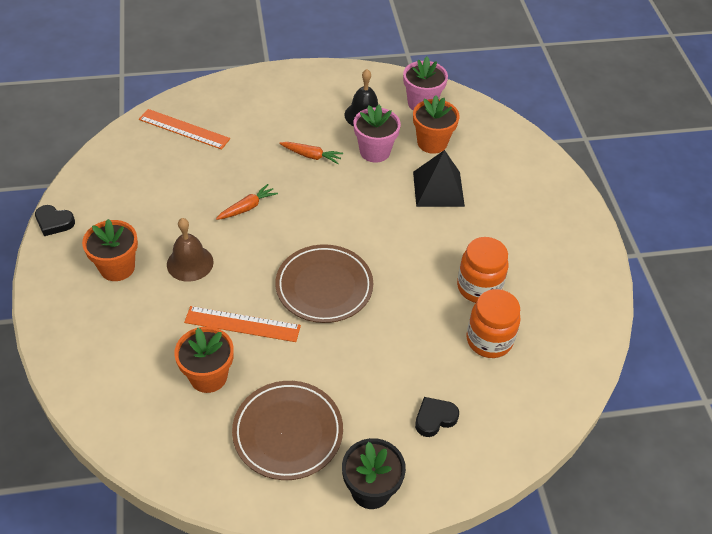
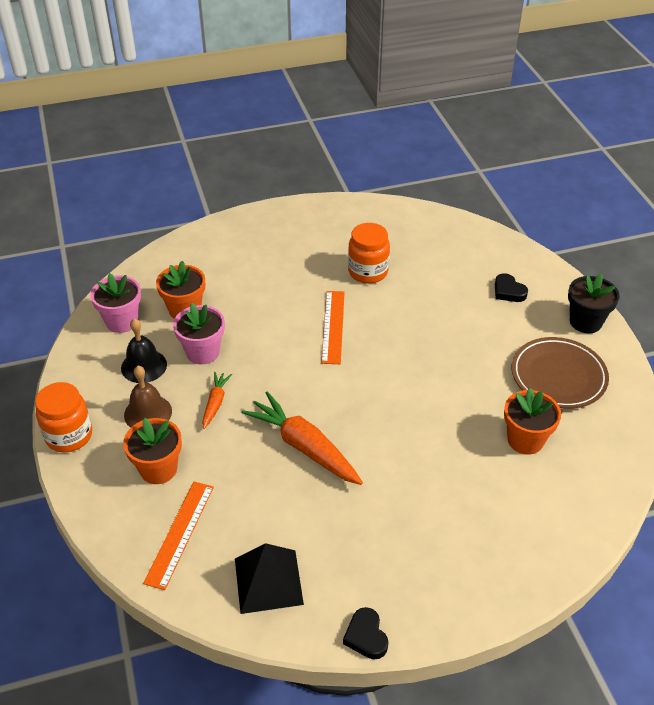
camera: 95 degrees left, 5 degrees down
black heart [35,205,75,236] -> black heart turned 150 degrees clockwise [343,607,388,659]
orange flower pot [82,219,138,281] -> orange flower pot moved to [123,418,182,484]
brown bell [167,218,214,282] -> brown bell moved to [124,366,172,428]
orange ruler [184,306,301,342] -> orange ruler moved to [321,291,345,364]
orange carrot [216,184,278,220] -> orange carrot [242,392,363,485], size x1.93
brown plate [275,244,373,323] -> none
black pyramid [413,150,465,207] -> black pyramid moved to [235,543,304,614]
orange jar [466,289,521,358] -> orange jar moved to [35,382,92,453]

